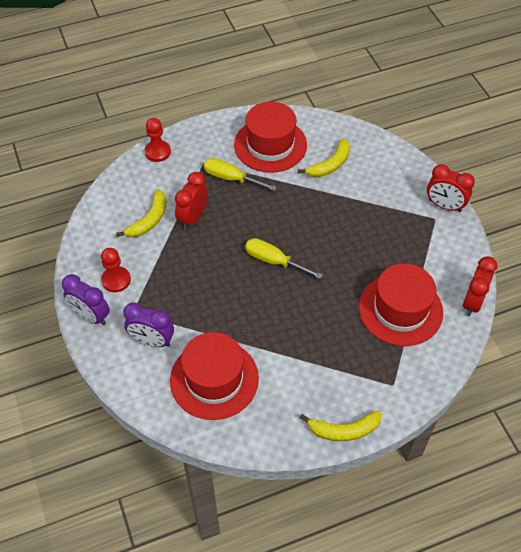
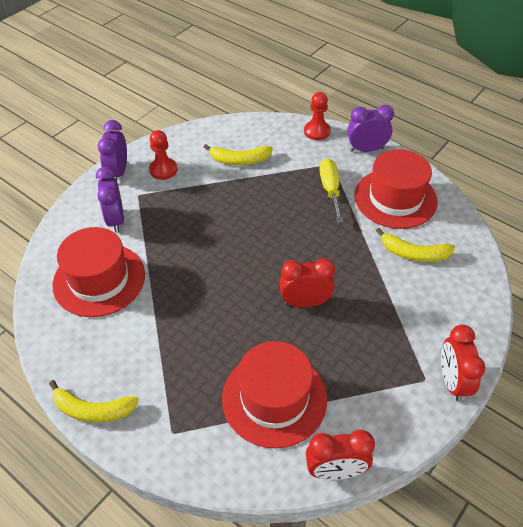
camera: 60 degrees right, 5 degrees down
red clock [175,172,208,230] -> red clock moved to [280,258,335,308]
yellow screwdriver [245,238,323,279] -> none
yellow banana [300,410,381,441] -> yellow banana turned 45 degrees counterclockwise [49,380,139,423]
none -> purple clock [347,105,394,152]

